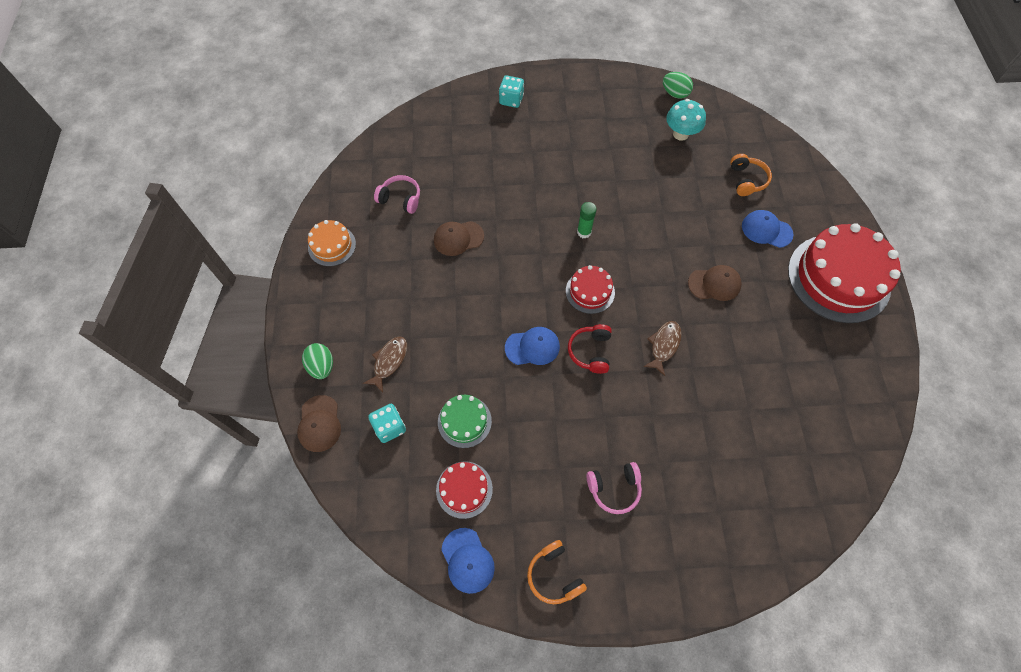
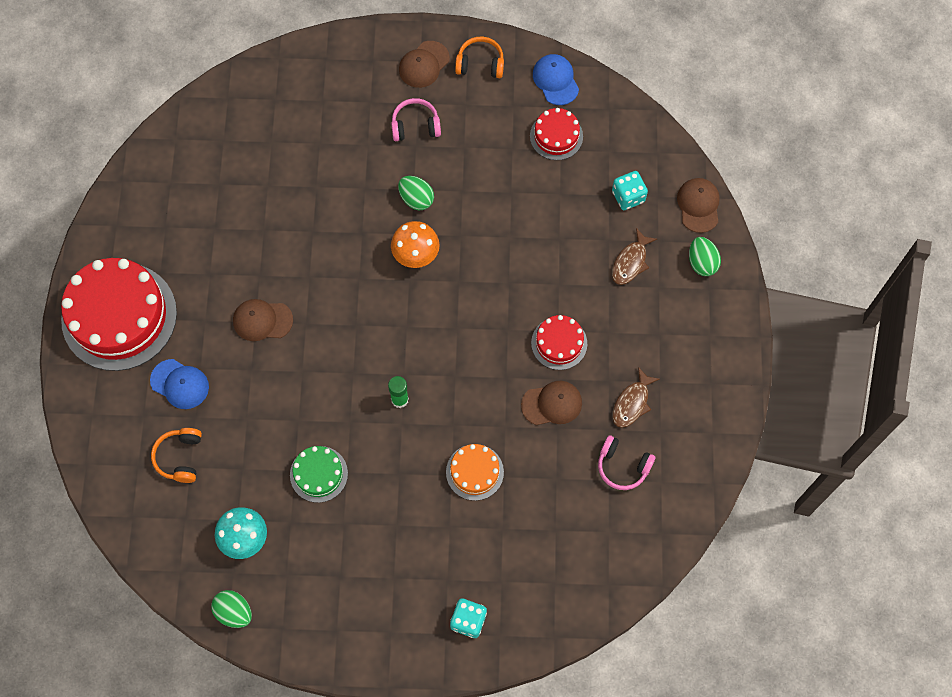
camera: 175 degrees left, 5 degrees up
orange cake [308,220,356,266] -> orange cake moved to [446,444,504,501]
green cake [438,395,492,448] -> green cake moved to [290,446,348,503]
blue cap [505,327,560,365] -> none
orange headphones [527,540,587,604] -> orange headphones turned 60 degrees counterclockwise [455,37,504,78]
red cake [566,265,615,314] -> red cake moved to [531,315,587,370]
red headphones [568,324,612,374] -> orange mushroom [391,221,440,268]
brown fish [643,321,682,376] -> brown fish moved to [612,367,660,428]
none -> green egg [398,176,434,210]
none -> brown cap [399,41,450,88]

